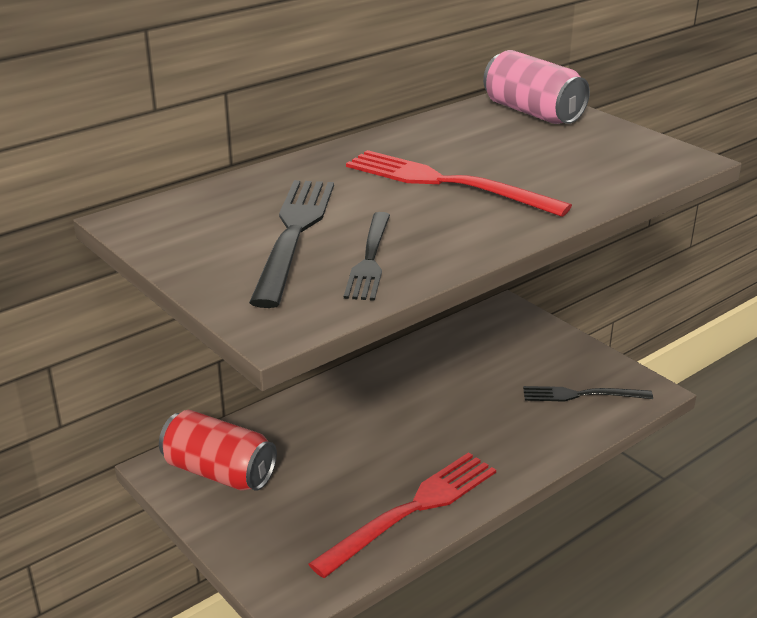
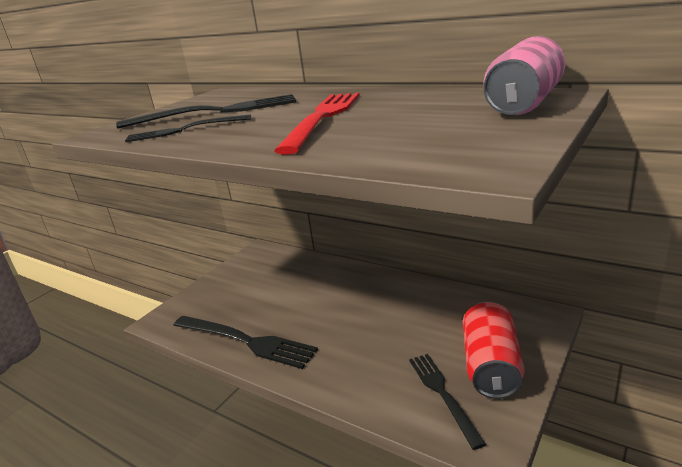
camera: 75 degrees right, 5 degrees down
red can [159,410,277,491] -> red can moved to [463,302,525,399]
red fork [308,452,496,578] -> black fork [173,316,318,369]

